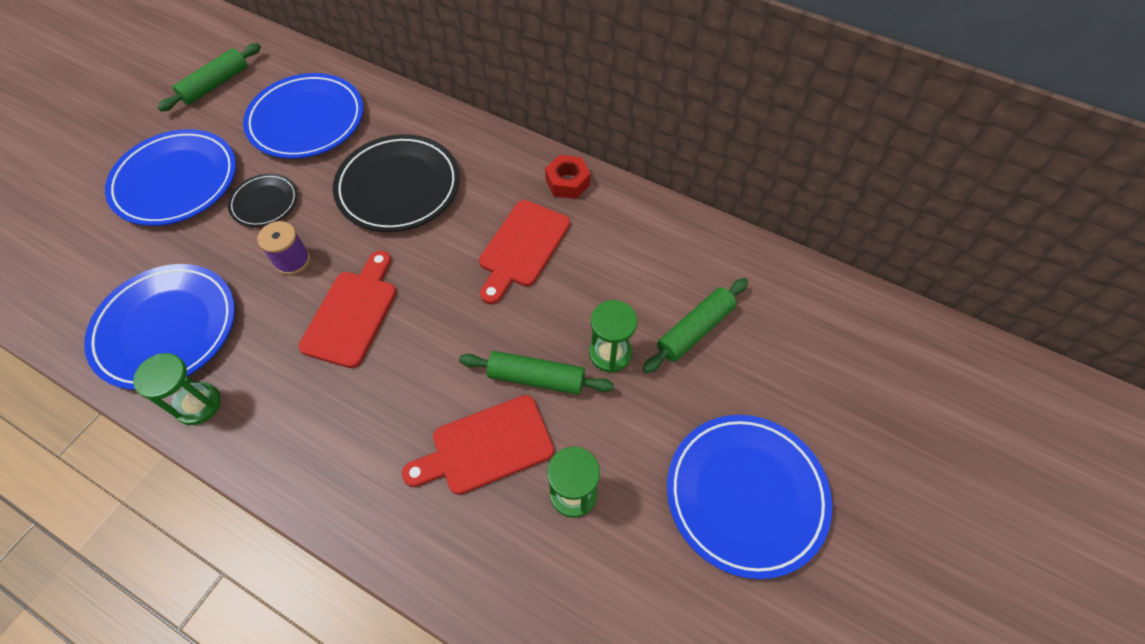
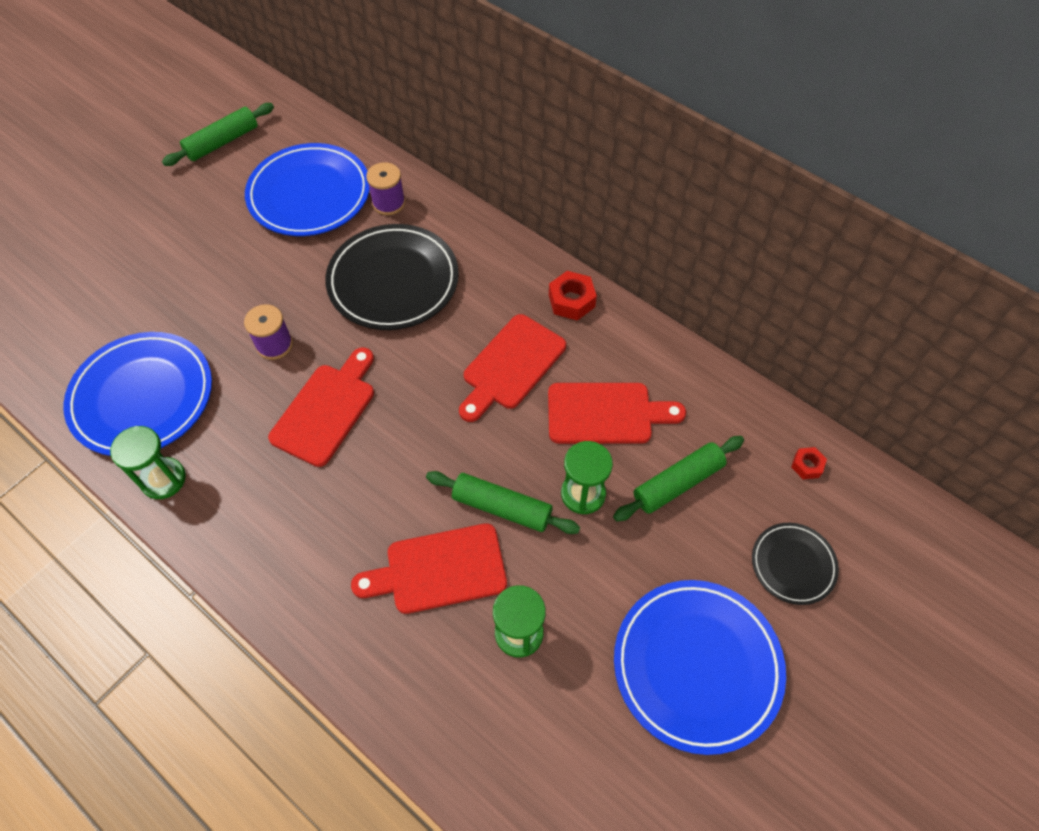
camera: 10 degrees right, 0 degrees up
blue plate [105,129,236,226] -> none
black plate [228,173,298,227] -> black plate moved to [752,523,839,605]
none -> purple spool [366,162,405,215]
none -> red cutting board [548,383,686,444]
none -> red nut [791,447,827,479]

